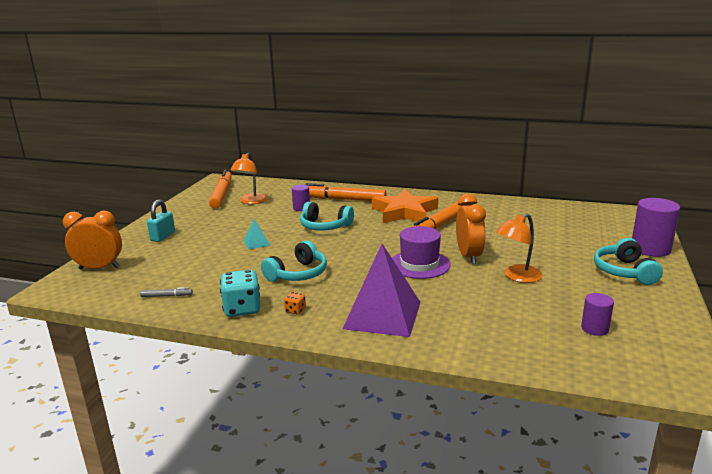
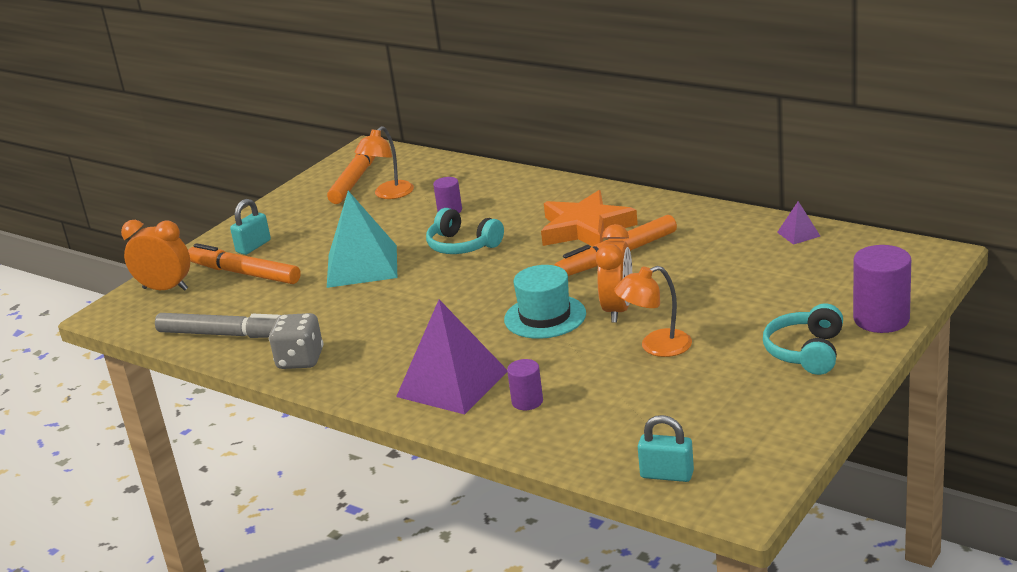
camera: 20 degrees right, 5 degrees up
grey marker [140,287,193,297] -> grey marker [155,313,280,338], size x2.36
turquoise dice [220,270,261,317] -> grey dice [269,313,323,369]
turquoise pyramid [244,218,270,249] -> turquoise pyramid [327,191,397,288], size x2.32
turquoise headphones [261,240,327,282] -> none
orange dice [284,292,306,315] -> none
orange marker [305,183,386,201] -> orange marker moved to [188,243,301,284]
purple hat [392,226,451,279] -> turquoise hat [504,265,586,339]
purple cylinder [581,293,614,336] -> purple cylinder moved to [507,359,543,410]
none -> turquoise padlock [638,415,694,482]
none -> purple pyramid [777,201,820,245]

